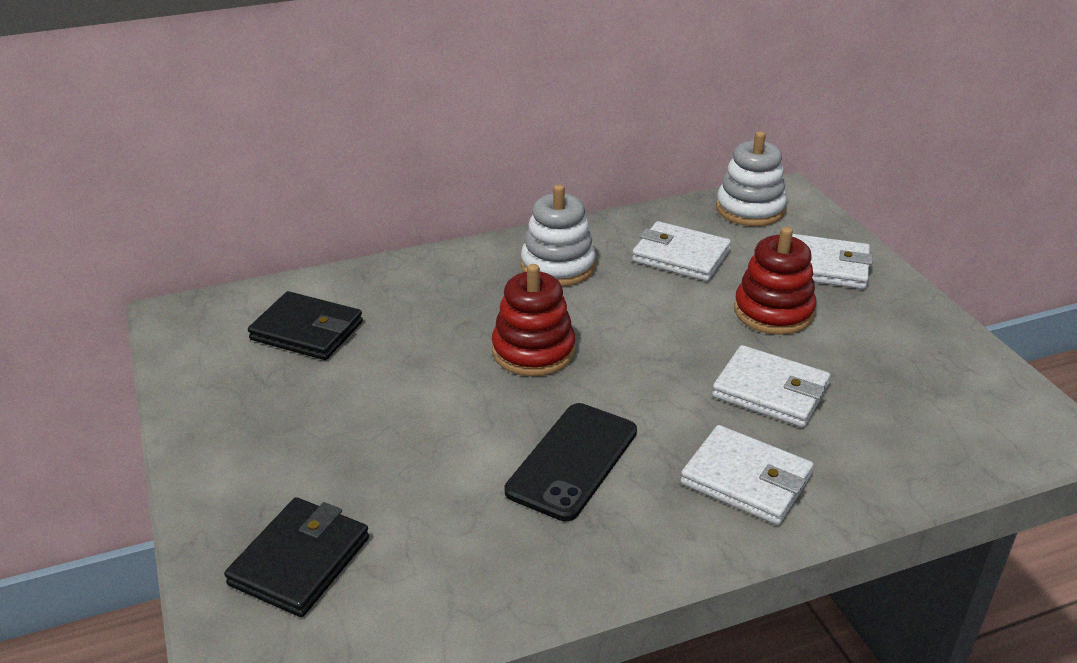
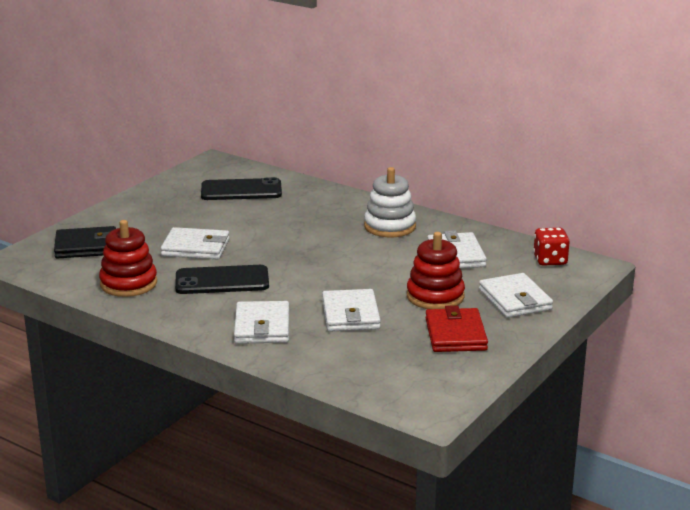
camera: 55 degrees right, 10 degrees down
black wallet [248,291,363,360] -> black phone [201,177,282,200]
red stacking toy [492,264,575,376] -> red stacking toy moved to [99,220,157,297]
white stacking toy [716,131,787,226] -> red dice [533,228,570,266]
none -> white wallet [161,227,229,259]
none -> red wallet [425,305,488,352]

